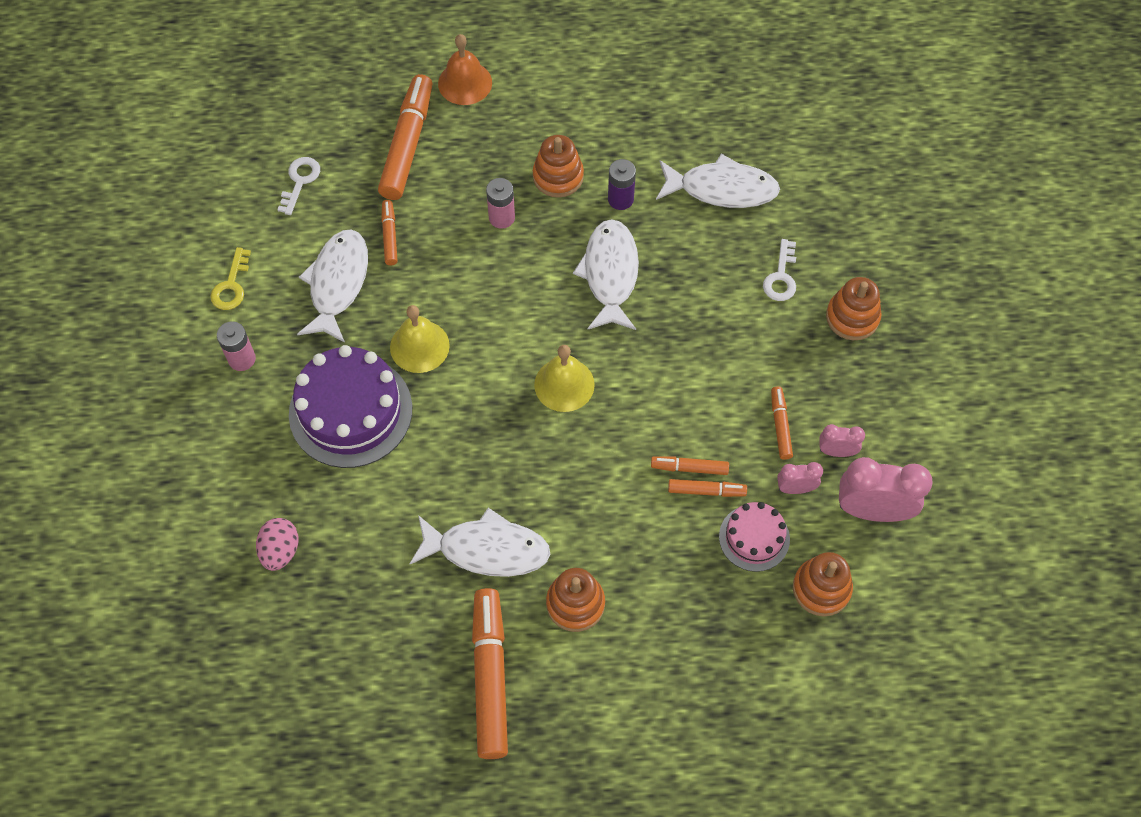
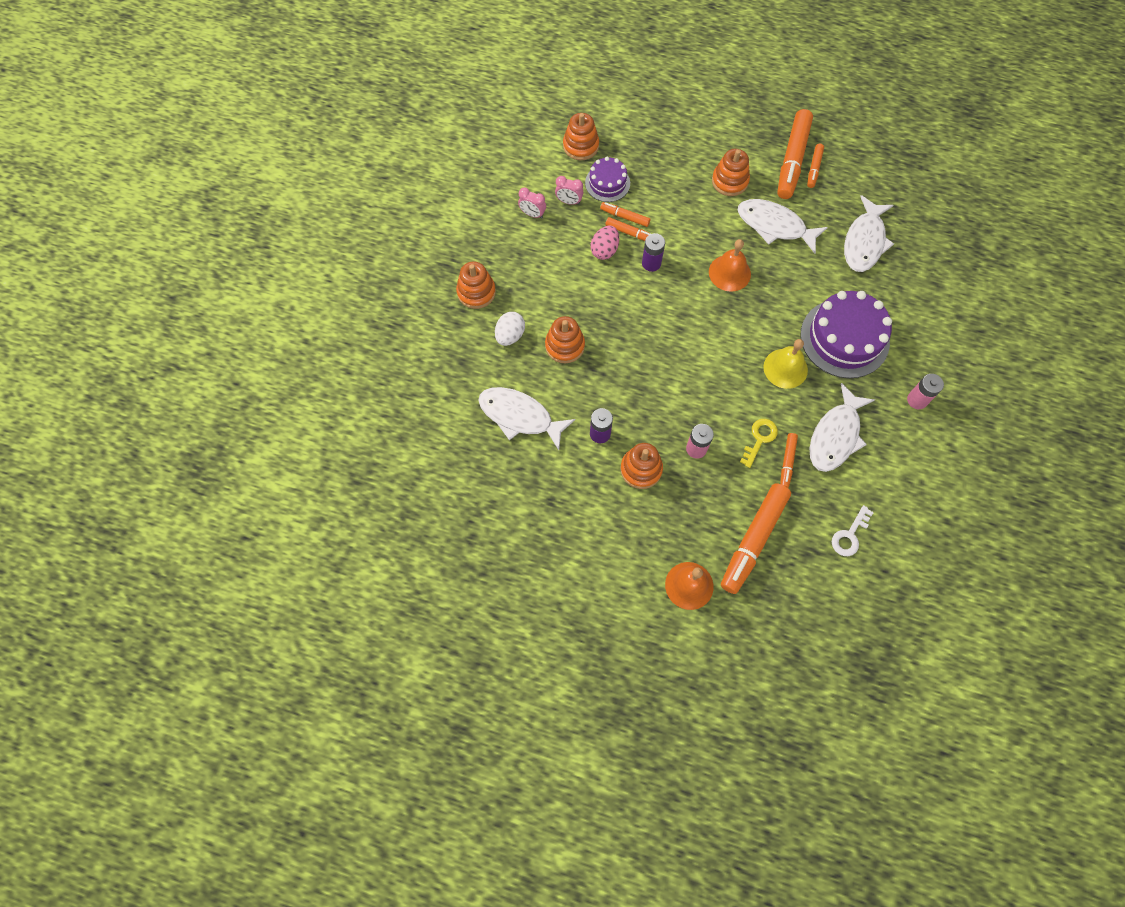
camera: 160 degrees left, 5 degrees up
yellow key [210,247,251,310] -> yellow key moved to [740,419,778,468]
pink egg [256,518,299,571] -> pink egg moved to [591,225,619,260]
yellow bell [534,345,595,412] -> none
white fish [573,219,639,330] -> white fish moved to [844,195,894,272]
pink cake [719,502,790,572] -> purple cake [585,157,630,202]
white key [763,239,796,301] -> white egg [495,312,525,346]
orange marker [771,386,793,460] -> orange marker moved to [807,144,824,188]
pink clock [839,457,933,522] -> none
none -> orange stacking toy [545,316,585,363]
none -> purple battery [642,233,665,272]
none -> orange bell [709,239,751,292]

